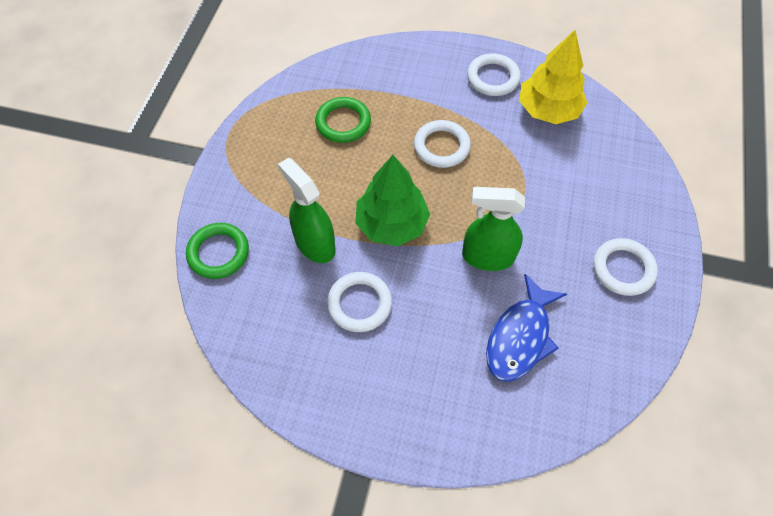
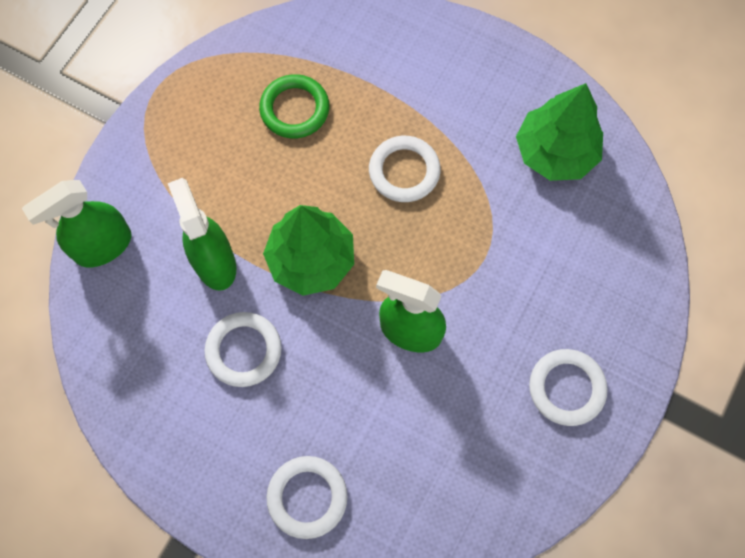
camera: 15 degrees right, 10 degrees up
green ring [186,223,249,279] -> green spray bottle [22,180,131,267]
white ring [467,54,521,96] -> white ring moved to [266,456,348,539]
blue fish [486,274,567,382] -> none
yellow tree [519,30,588,124] -> green tree [516,83,603,181]

